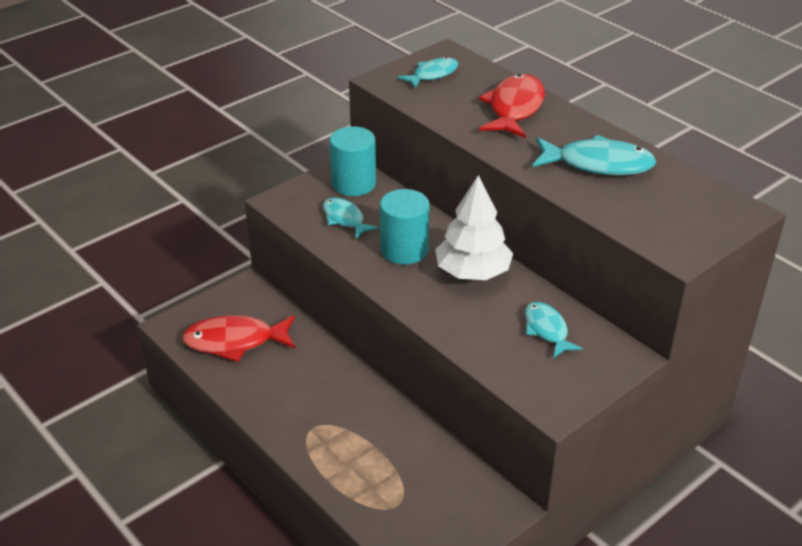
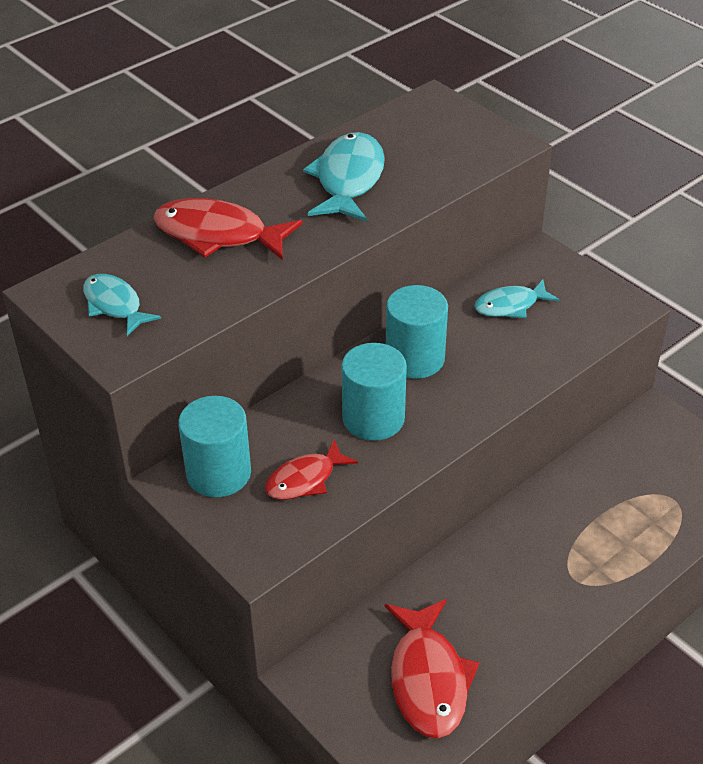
camera: 90 degrees left, 5 degrees up
turquoise fish [323,197,379,239] -> red fish [265,439,358,500]
white tree [435,175,513,280] -> turquoise cylinder [386,285,448,379]

